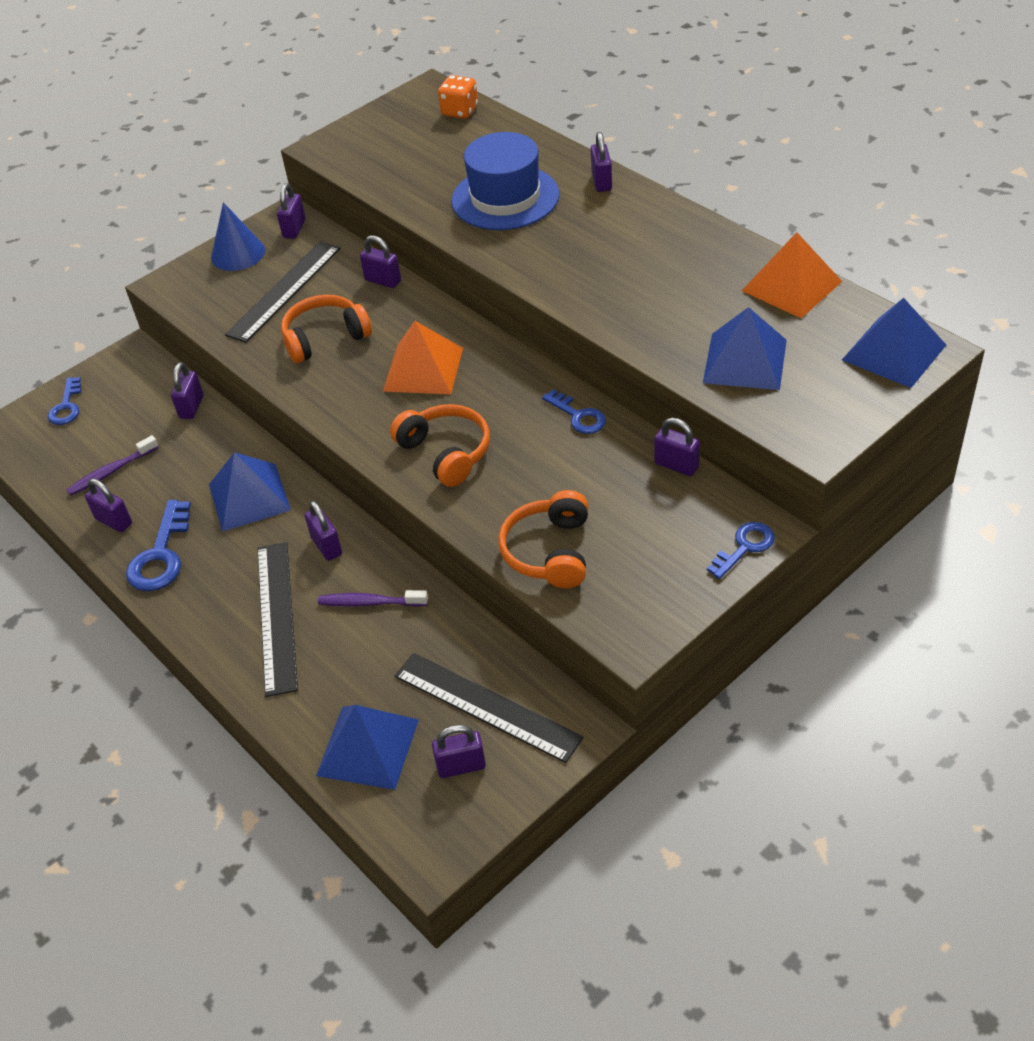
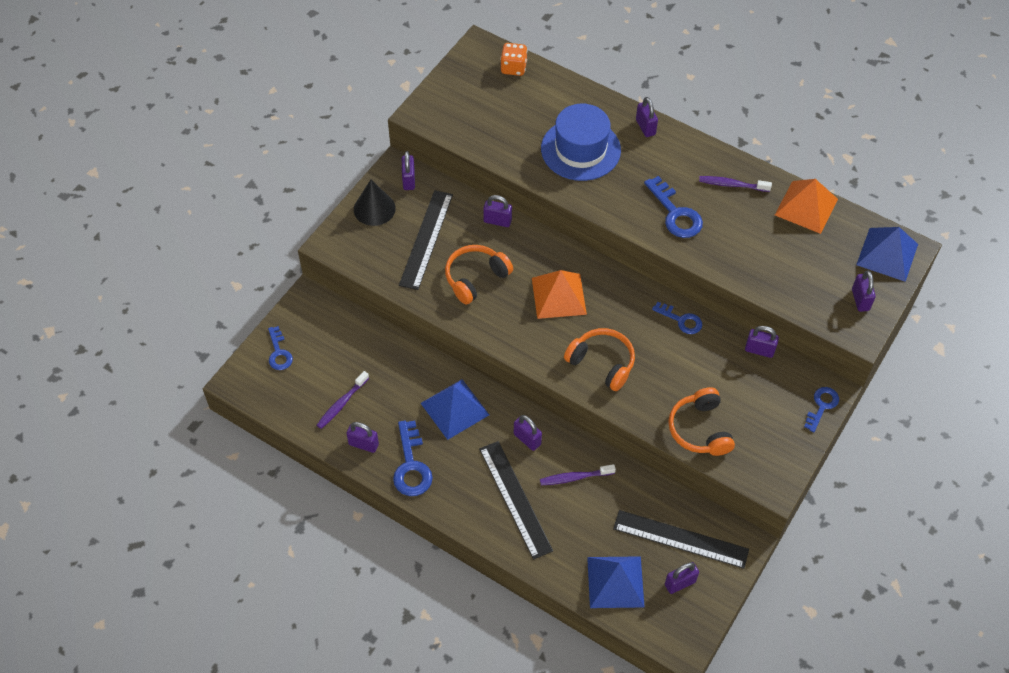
camera: 20 degrees left, 10 degrees up
purple padlock [171,362,204,419] -> purple padlock moved to [852,270,876,312]
blue cone [211,202,265,271] -> black cone [354,180,396,226]
blue pyramid [703,307,787,390] -> none
none -> blue key [644,176,703,238]
none -> purple toothbrush [699,176,772,192]

